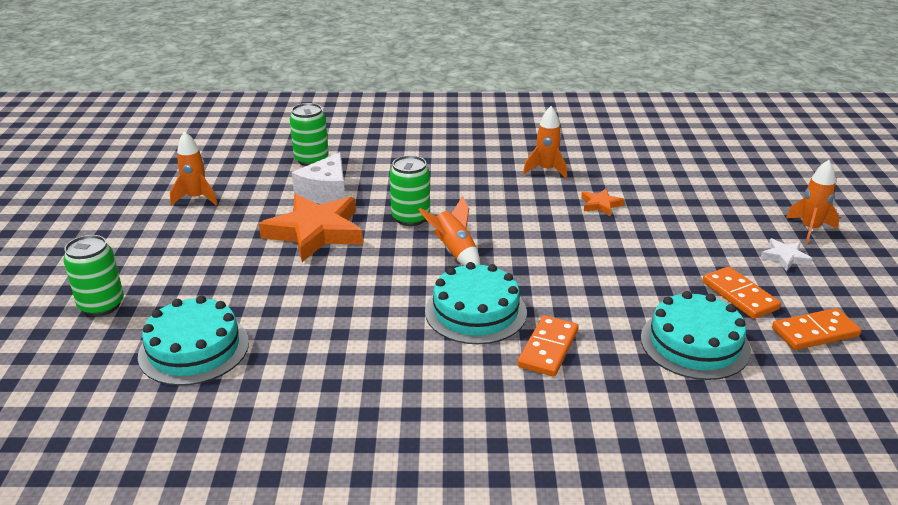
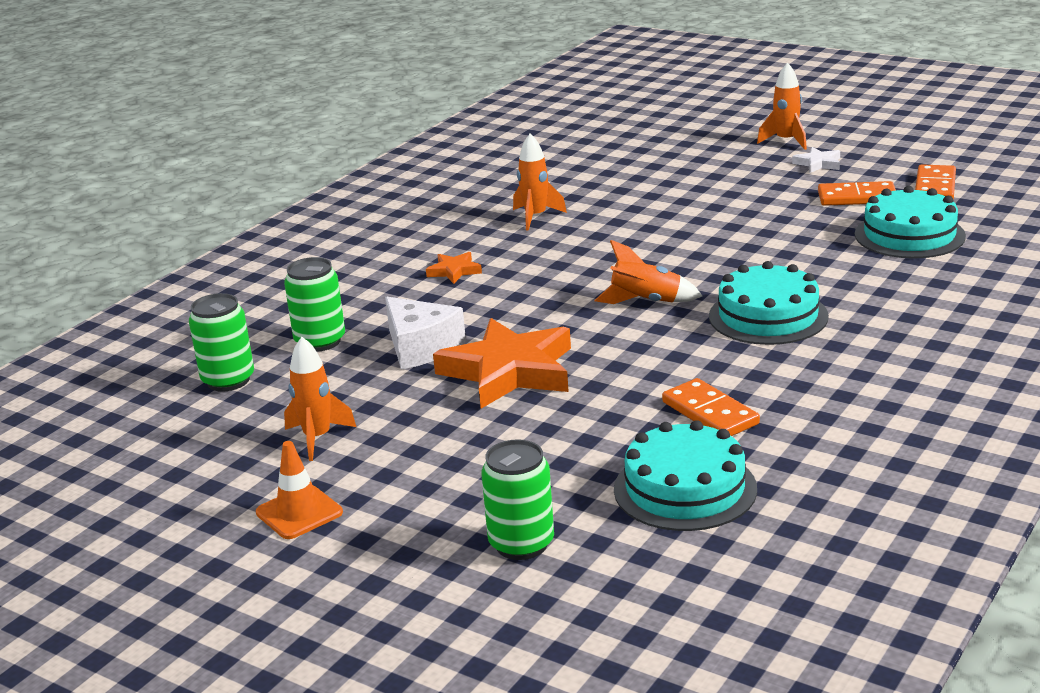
camera: 55 degrees left, 5 degrees down
green can [390,155,430,226] -> green can moved to [189,293,254,392]
orange domino [517,315,579,377] -> orange domino moved to [662,378,760,436]
orange star [581,189,625,216] -> orange star moved to [426,252,482,284]
none -> orange traffic cone [256,441,343,539]

